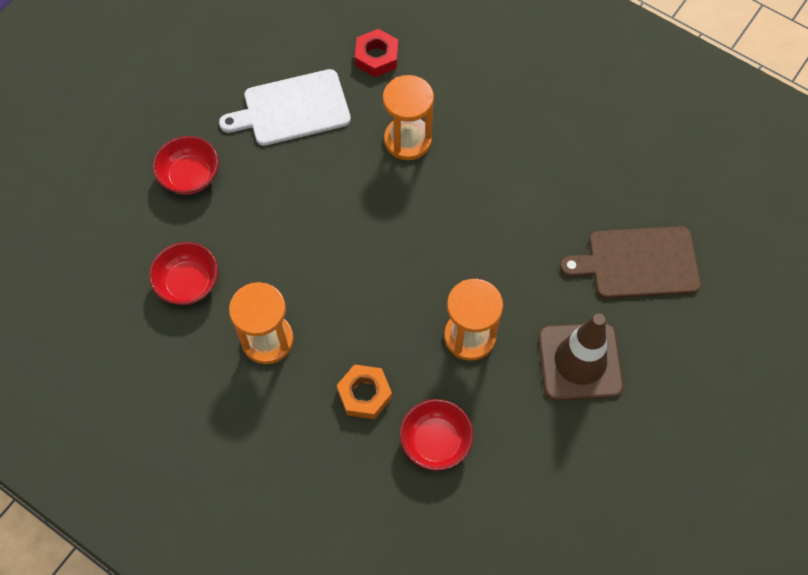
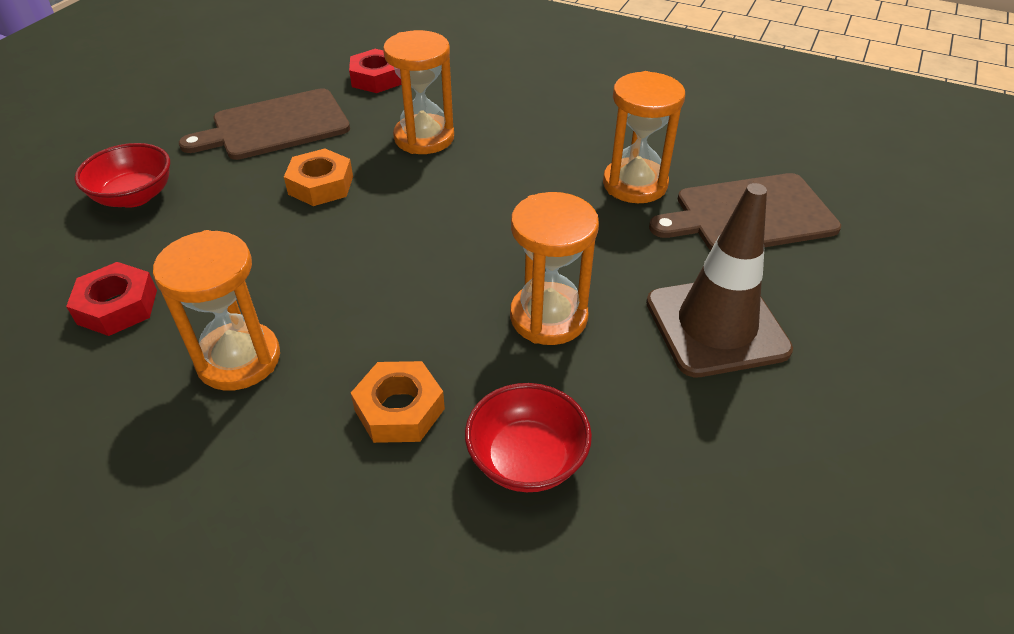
camera: 10 degrees left, 20 degrees down
red bowl [149,242,218,305] -> red nut [66,262,157,336]
white cutting board [219,69,351,146] -> brown cutting board [179,88,350,160]
none -> orange nut [284,148,353,206]
none -> orange hourglass [603,71,685,203]

